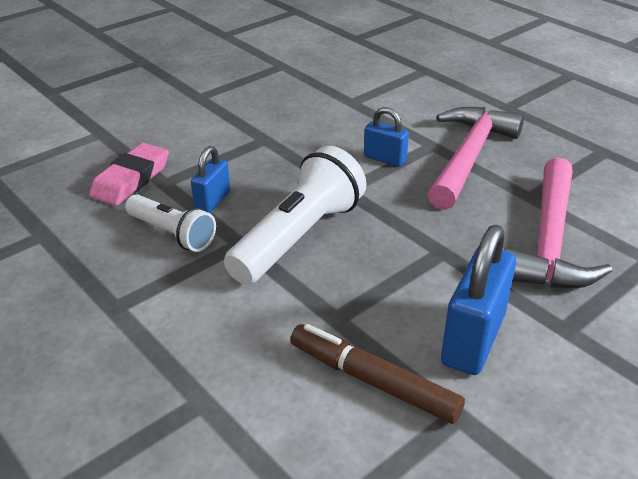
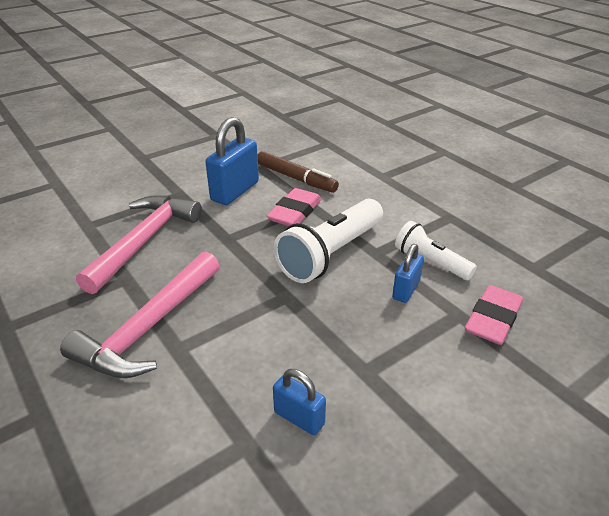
camera: 175 degrees left, 0 degrees up
blue padlock [364,107,409,167] -> blue padlock moved to [273,369,326,435]
none -> pink eraser [267,188,322,226]

